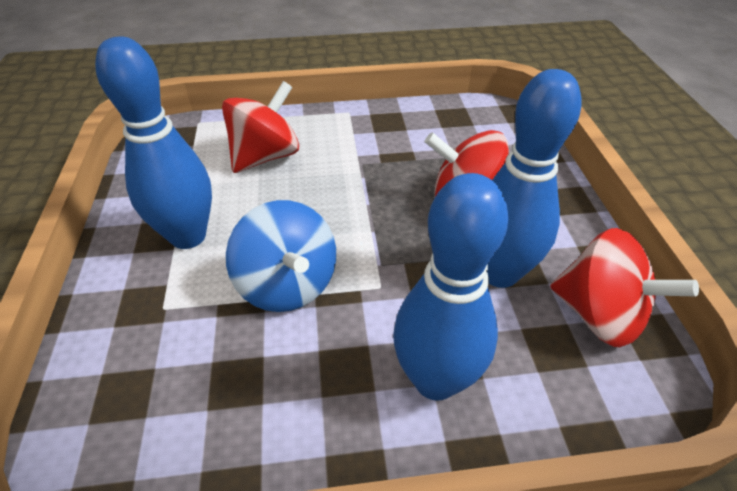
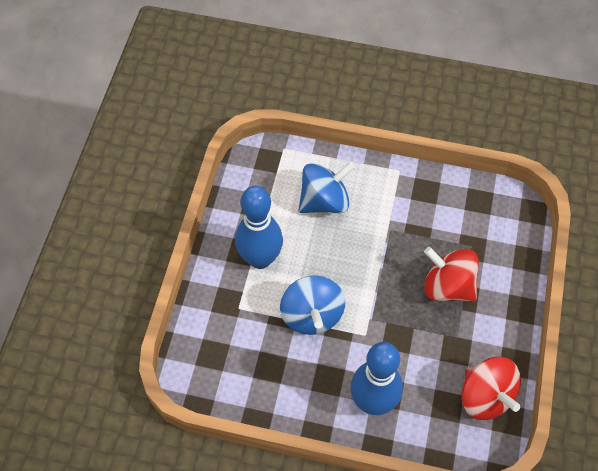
camera: 20 degrees right, 15 degrees up
red spinning top [222,81,299,173] -> blue spinning top [298,162,355,213]
blue bowling pin [487,69,582,288] -> none

